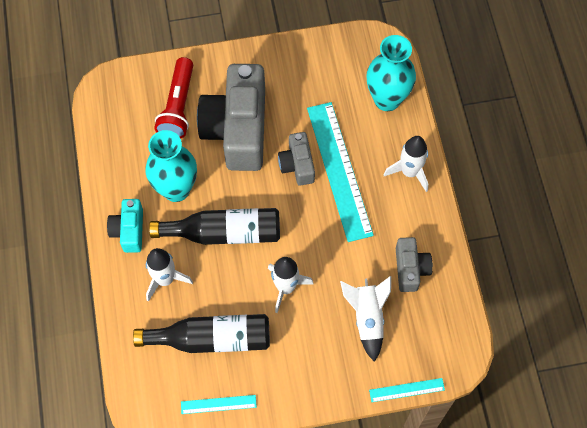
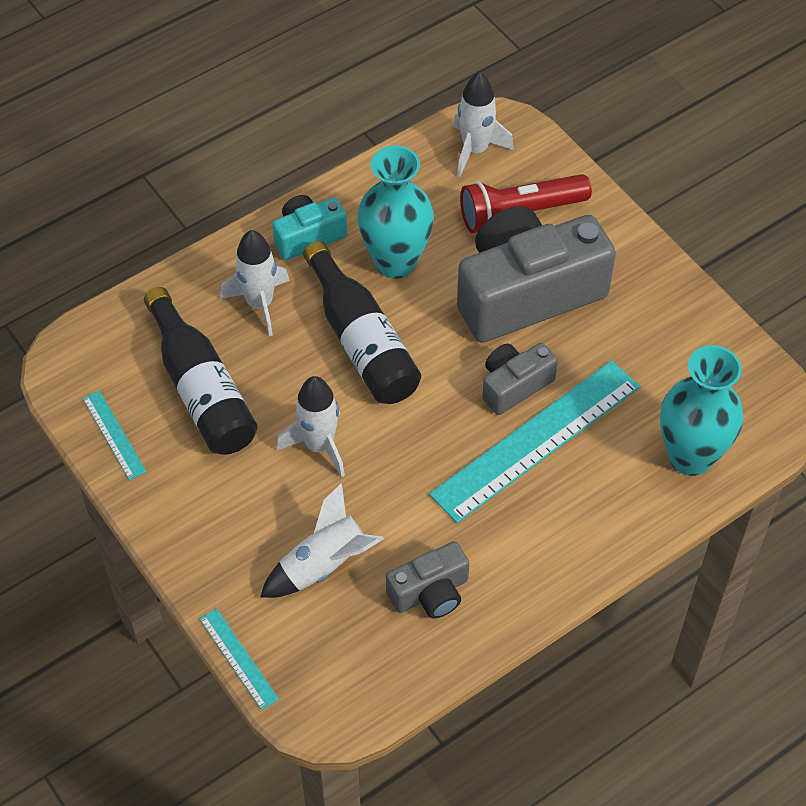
camera: 65 degrees right, 10 degrees down
white rocket [383,136,428,192] -> white rocket moved to [453,72,514,177]

